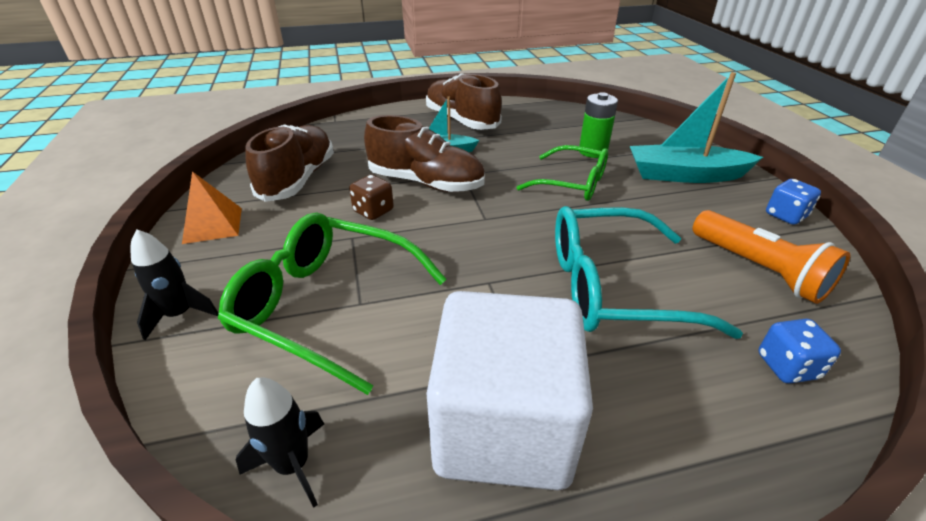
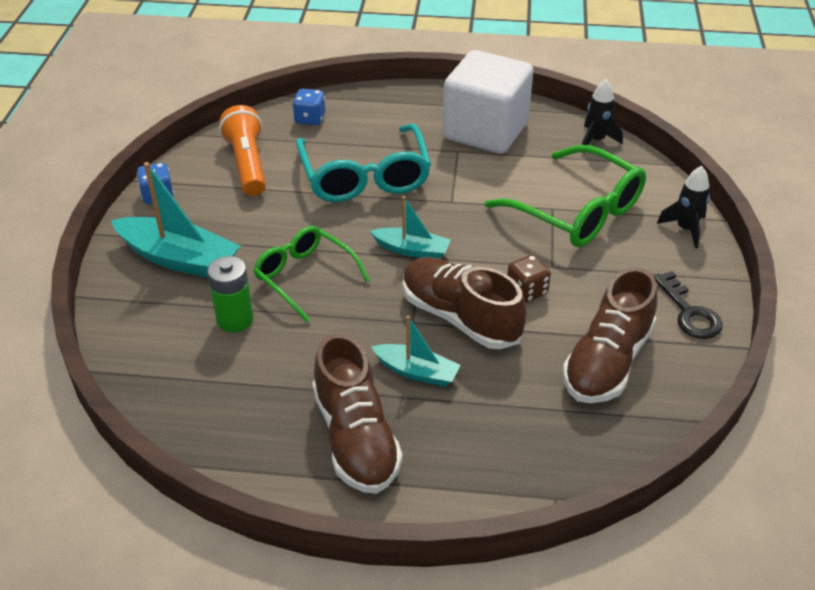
camera: 160 degrees left, 5 degrees up
orange pyramid [182,171,242,244] -> black key [654,271,723,339]
turquoise glasses [555,206,743,339] -> turquoise glasses turned 60 degrees clockwise [296,124,431,202]
none -> turquoise boat [370,196,451,259]

